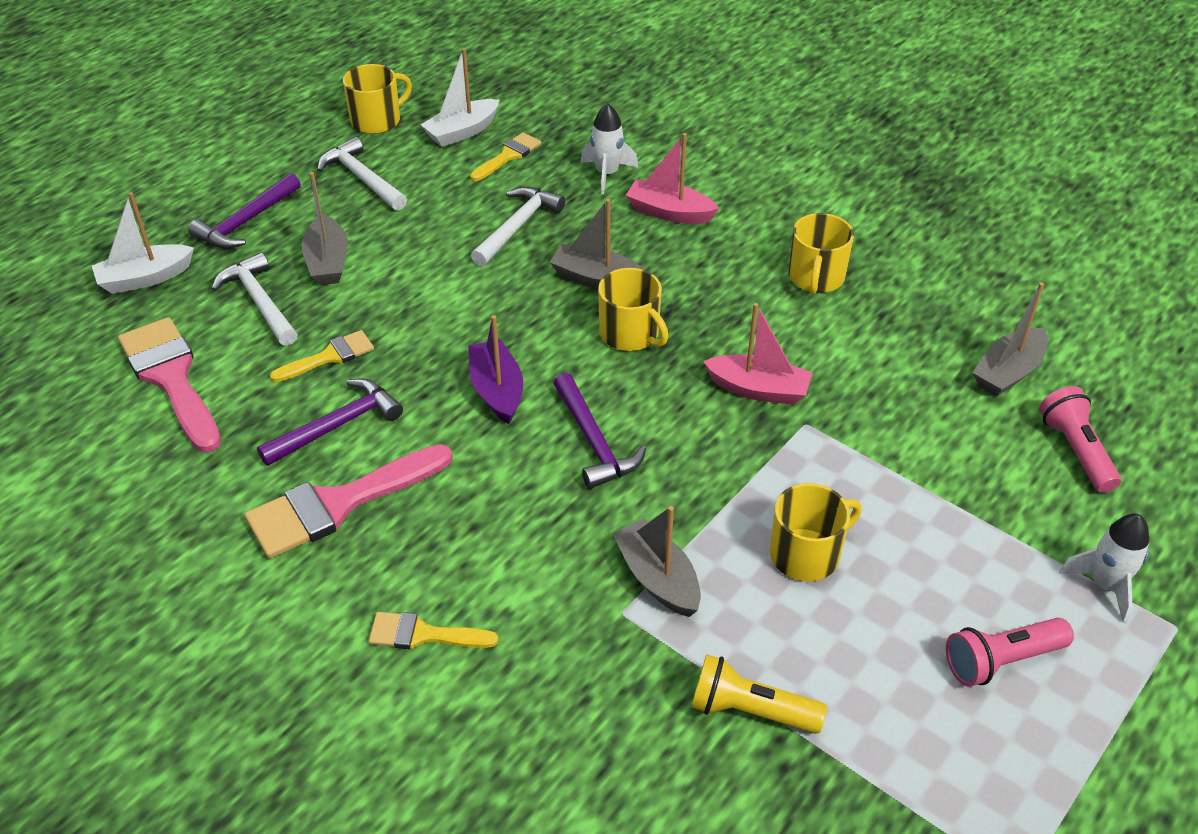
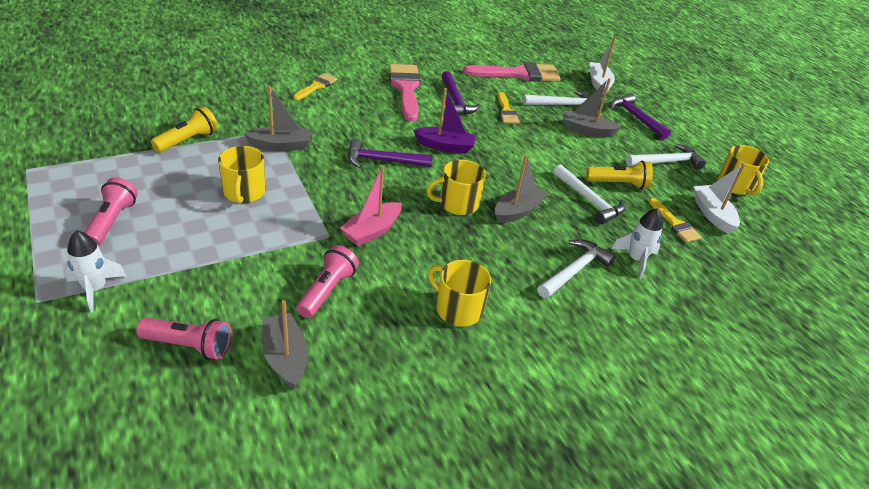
camera: 110 degrees right, 5 degrees down
pink boat [626,133,719,224] -> white hammer [537,239,616,299]
none -> pink flashlight [296,245,359,318]
none -> yellow flashlight [586,161,653,189]

